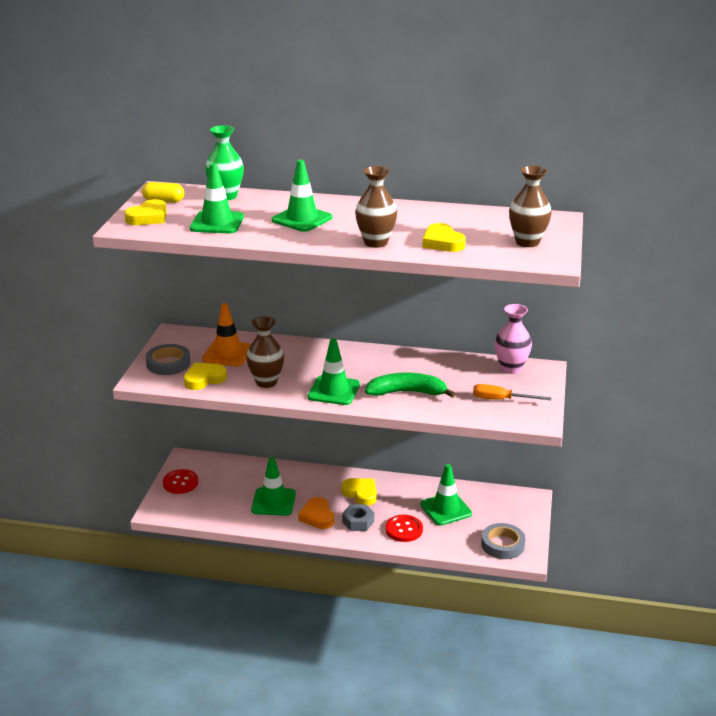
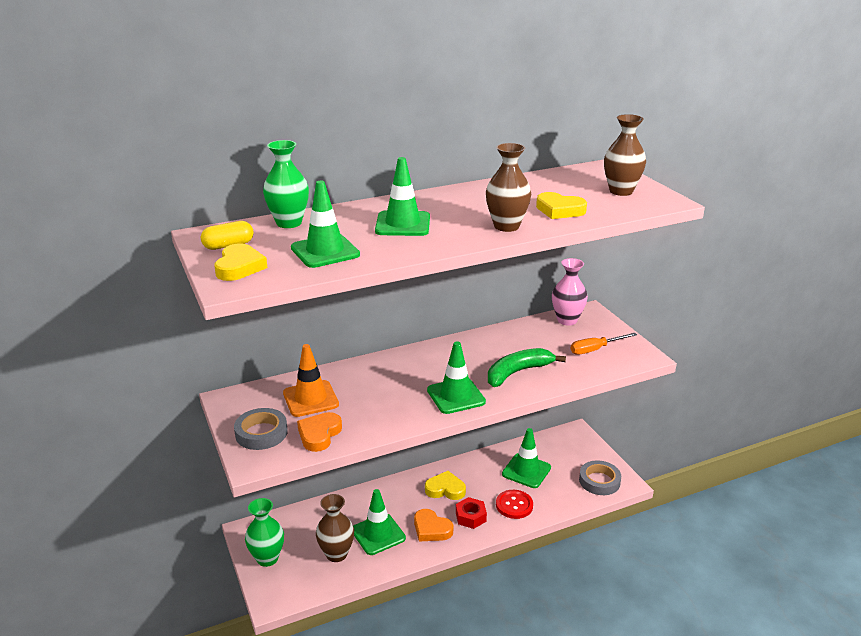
camera: 35 degrees left, 0 degrees up
red button [163,469,198,494] -> green vase [245,498,284,567]
yellow heart [184,363,227,390] -> orange heart [297,412,342,452]
brown vase [246,317,284,388] -> brown vase moved to [316,494,354,562]
grey nut [342,504,374,531] -> red nut [456,497,487,529]

